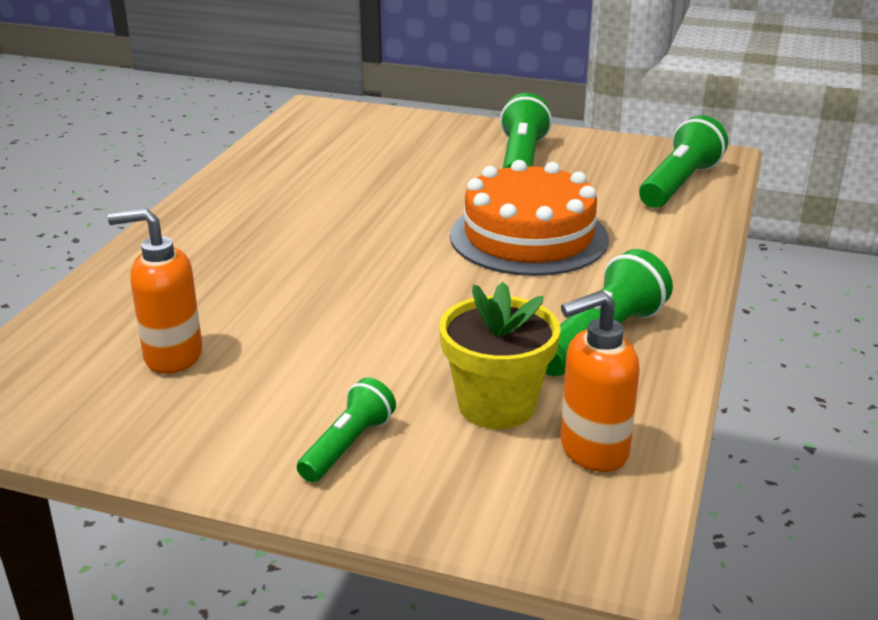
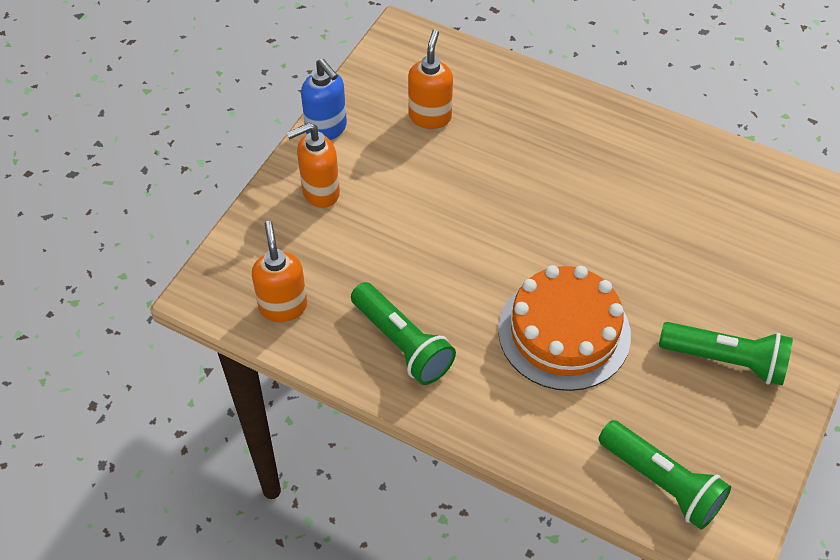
camera: 100 degrees right, 25 degrees up
green flashlight [297,378,396,482] -> orange soap dispenser [287,123,340,208]
yellow flower pot [439,282,561,429] -> none
none -> blue soap dispenser [301,59,347,140]

